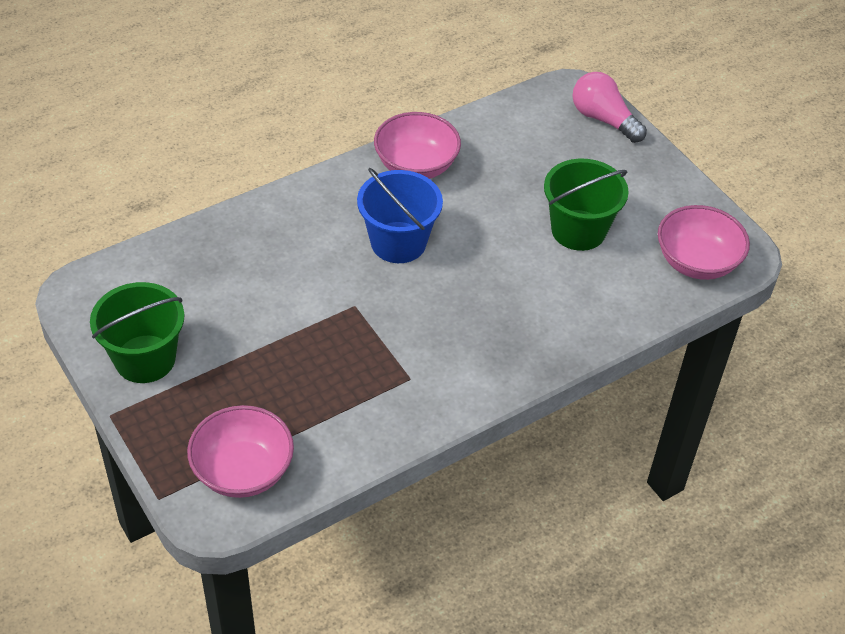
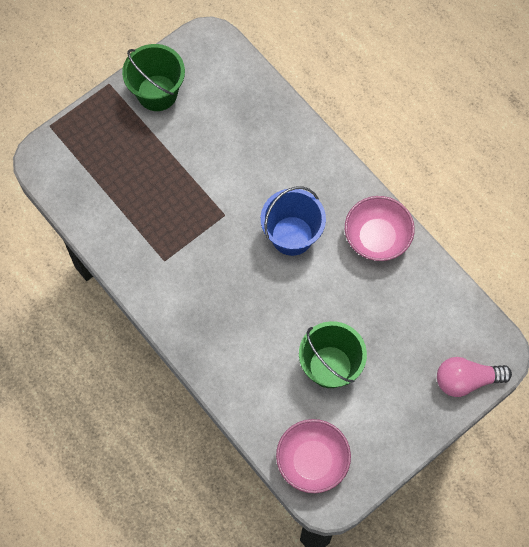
camera: 85 degrees right, 20 degrees up
pink bowl [187,405,294,498] -> none
pink light bulb [572,72,647,143] -> pink light bulb turned 135 degrees counterclockwise [437,357,512,397]

